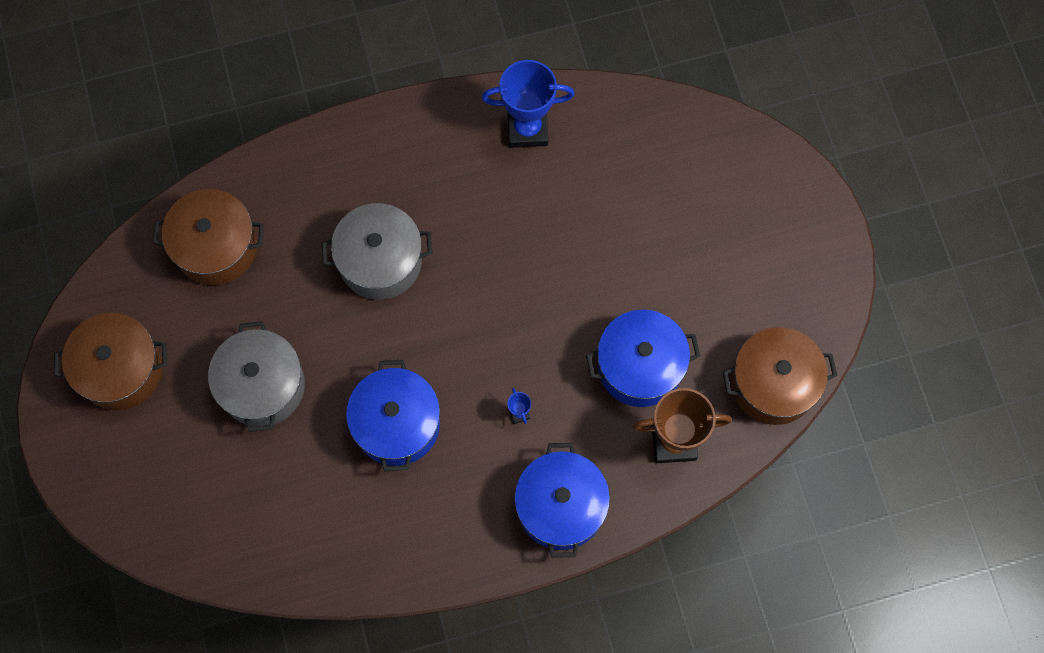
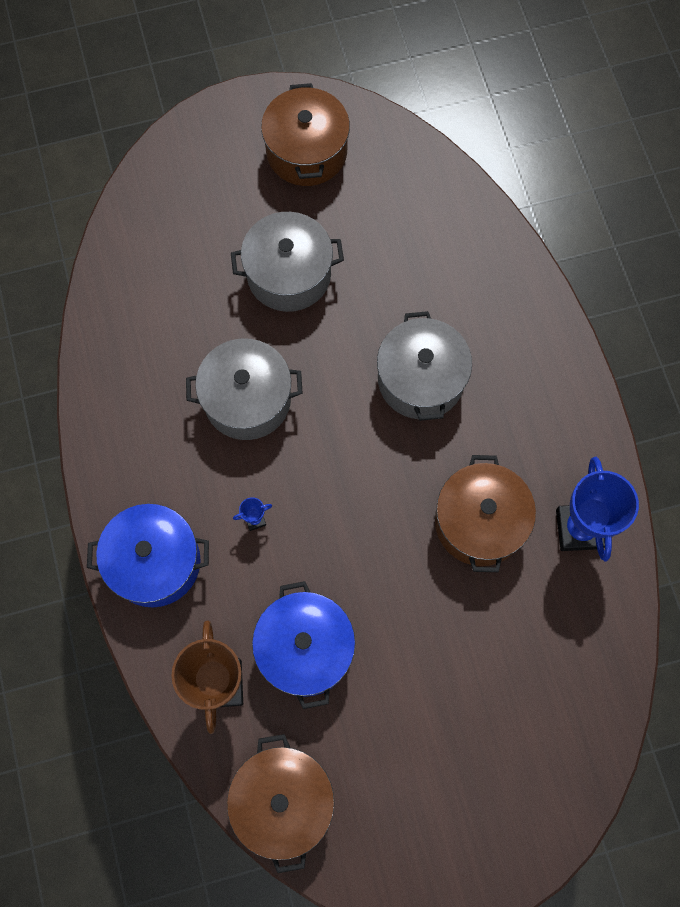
camera: 90 degrees right, 0 degrees up
brown pot [153,189,264,285] -> brown pot moved to [435,455,536,572]
blue pot [346,360,440,471] -> grey pot [186,338,302,440]

